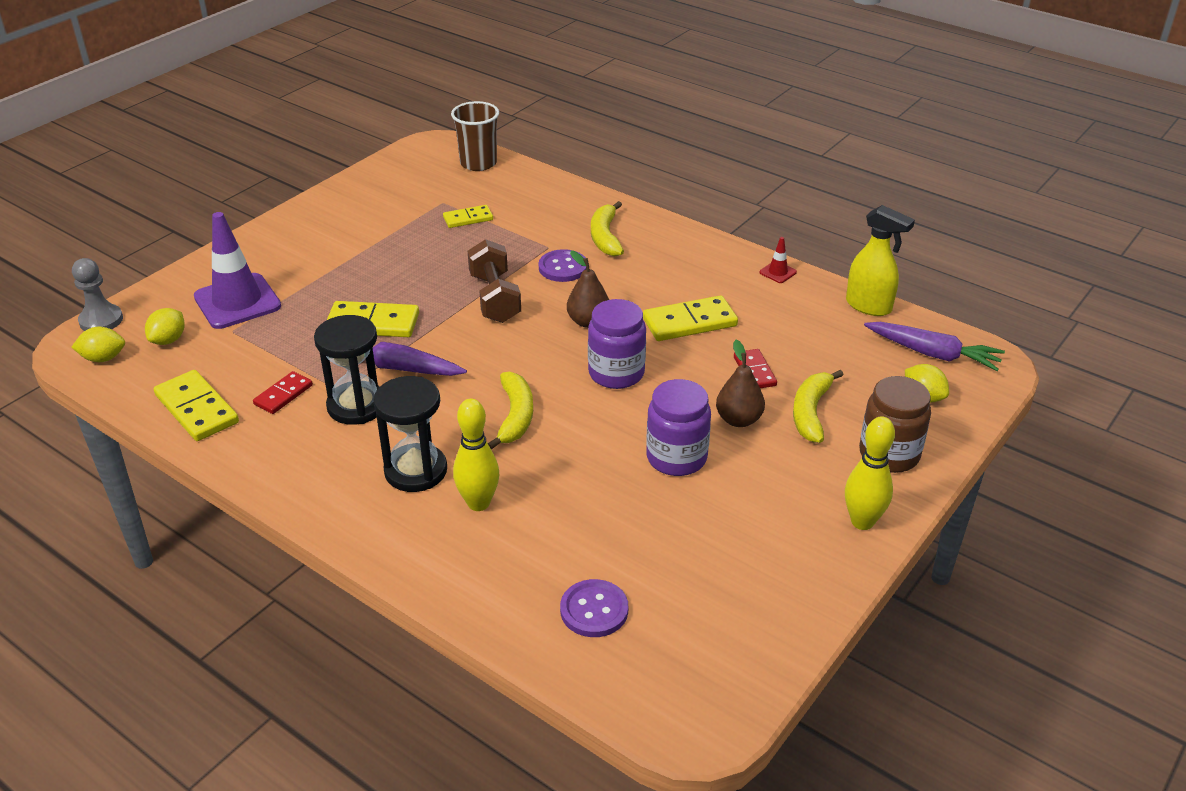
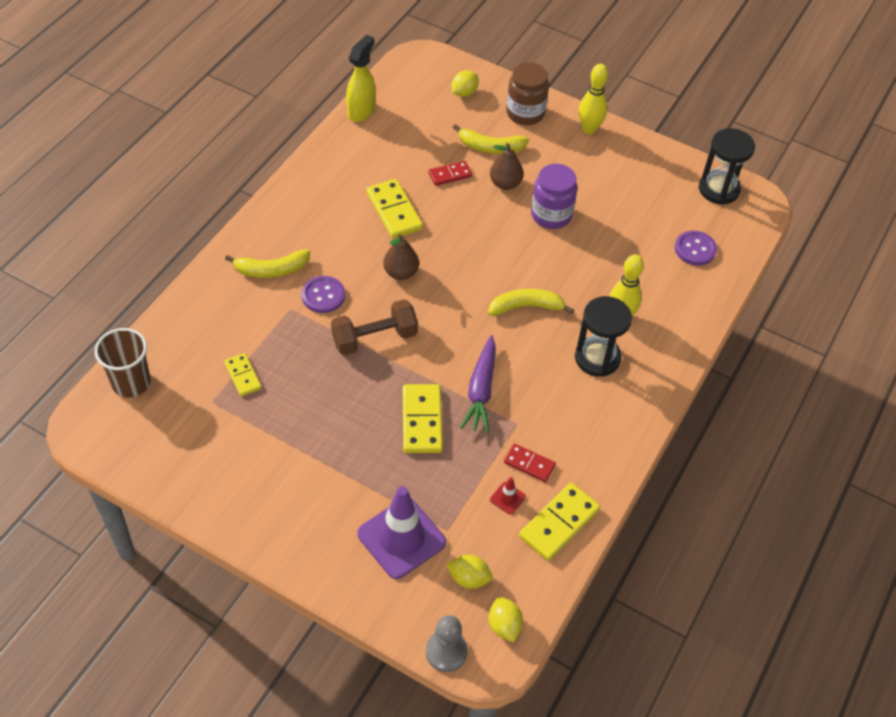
camera: 100 degrees left, 15 degrees up
black hourglass [314,315,380,425] -> black hourglass moved to [699,128,755,205]
purple jar [588,299,646,389] -> none
red traffic cone [760,237,797,283] -> red traffic cone moved to [490,477,526,515]
purple carrot [864,322,1005,371] -> none

